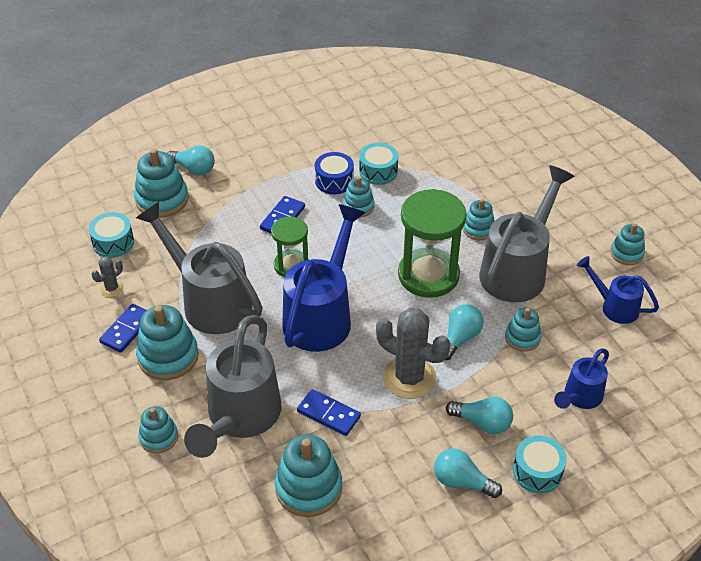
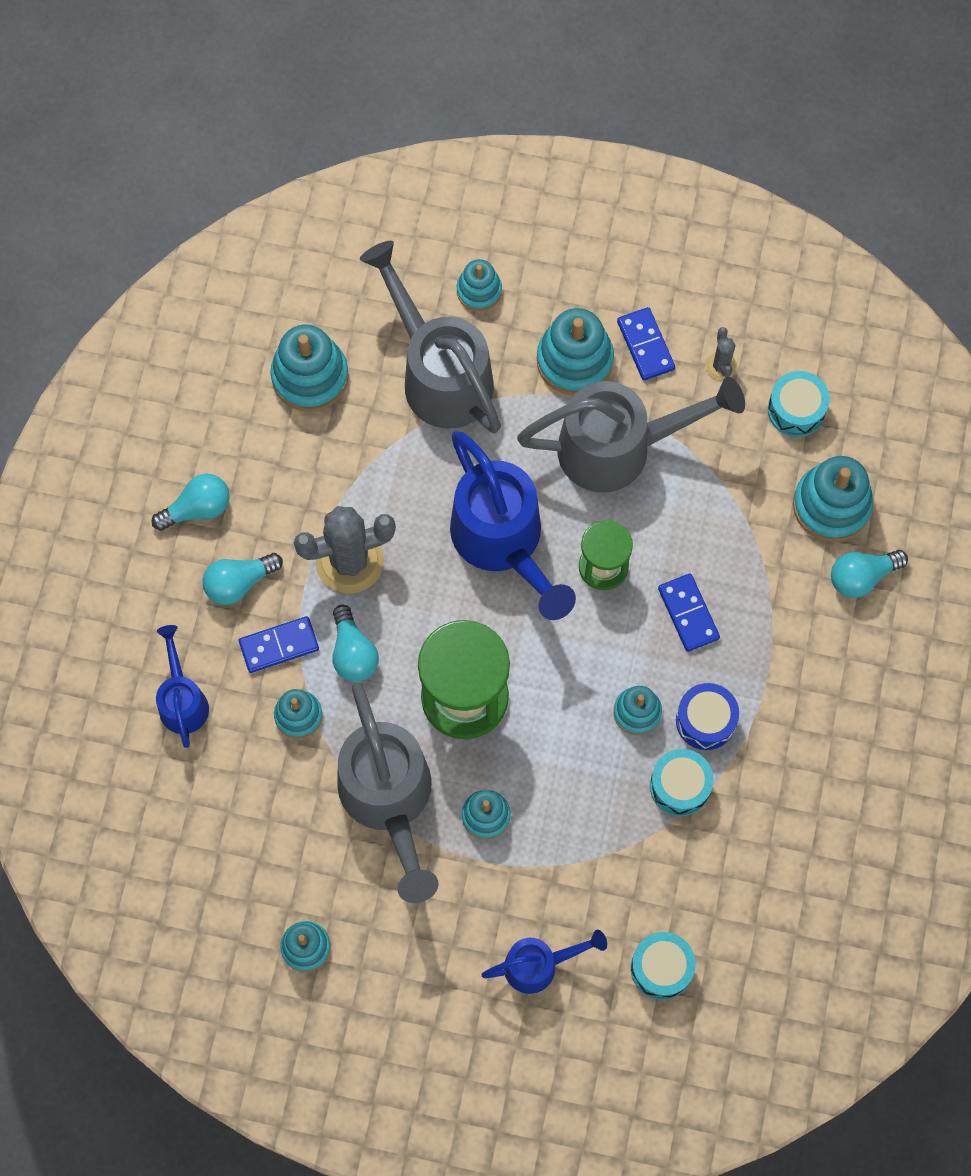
camera: 130 degrees right, 25 degrees up
blue domino [297,389,361,436] -> blue domino moved to [239,616,319,673]
turquoise drum [513,436,567,494] -> turquoise drum moved to [631,932,696,1000]
blue watering can [577,256,659,324] -> blue watering can moved to [481,930,607,994]

